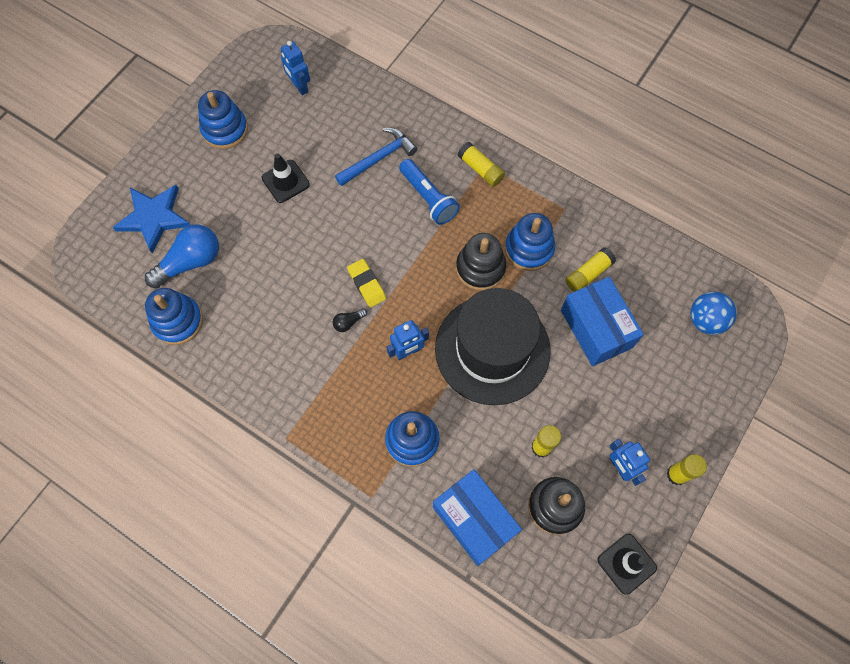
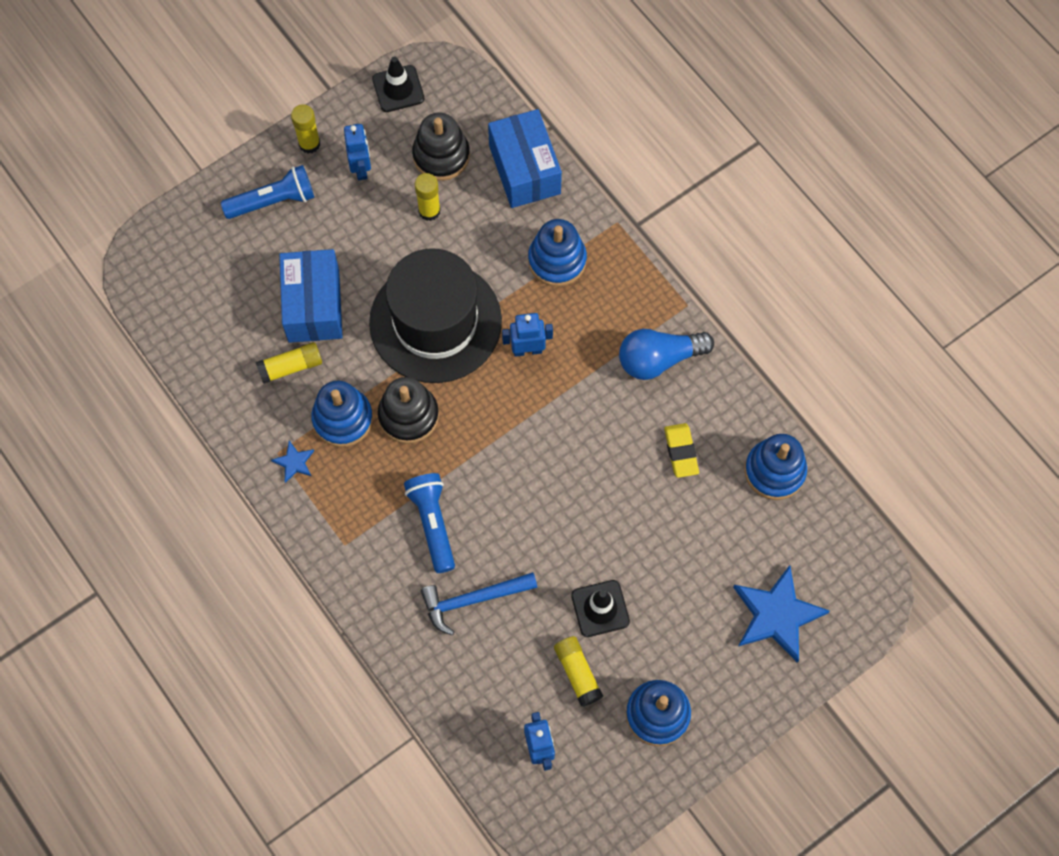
camera: 160 degrees left, 0 degrees up
blue light bulb [145,224,219,289] -> blue light bulb moved to [619,329,714,380]
black light bulb [333,308,367,332] -> none
yellow eraser [347,259,386,307] -> yellow eraser moved to [664,423,699,478]
yellow glue stick [458,142,505,187] -> yellow glue stick moved to [554,636,603,707]
blue ball [691,292,737,335] -> none
none -> blue flashlight [221,165,314,219]
none -> blue star [271,441,314,483]

